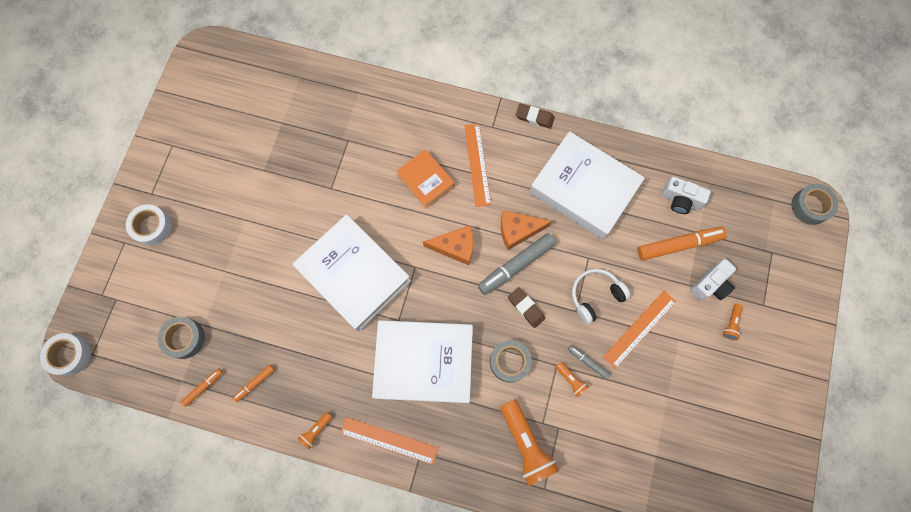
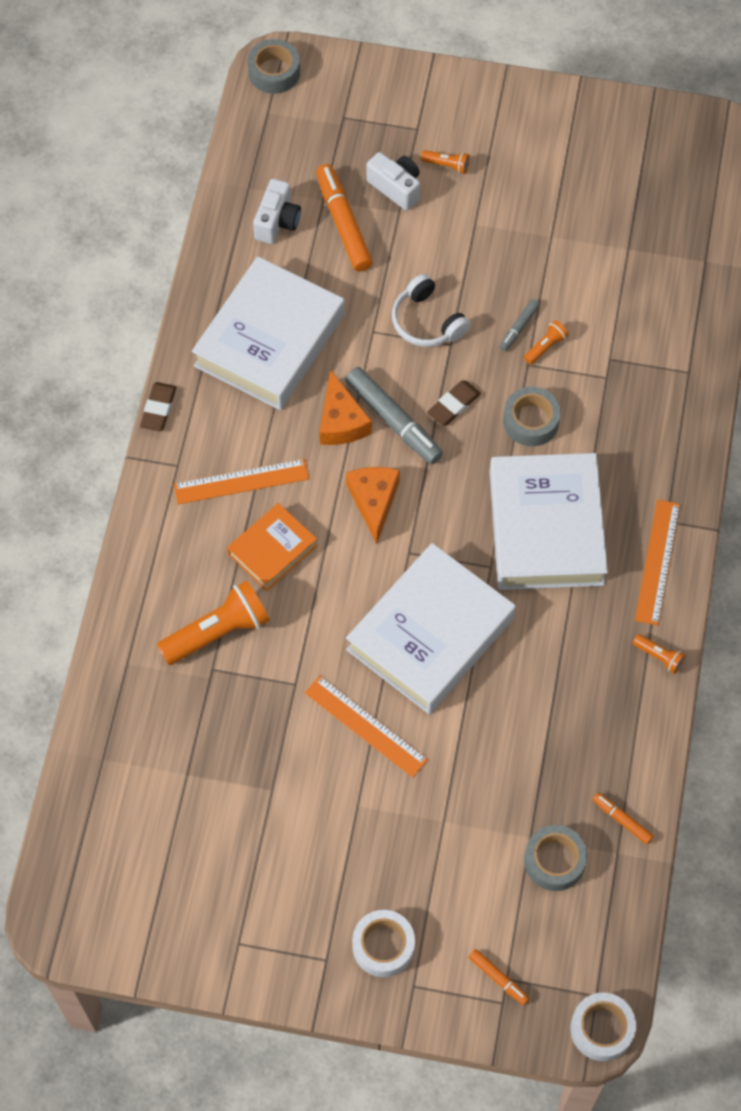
camera: 95 degrees left, 10 degrees down
orange marker [233,365,274,402] -> orange marker moved to [468,949,530,1005]
orange flashlight [500,400,559,486] -> orange flashlight moved to [157,580,270,665]
orange ruler [603,291,676,369] -> orange ruler moved to [305,676,428,778]

